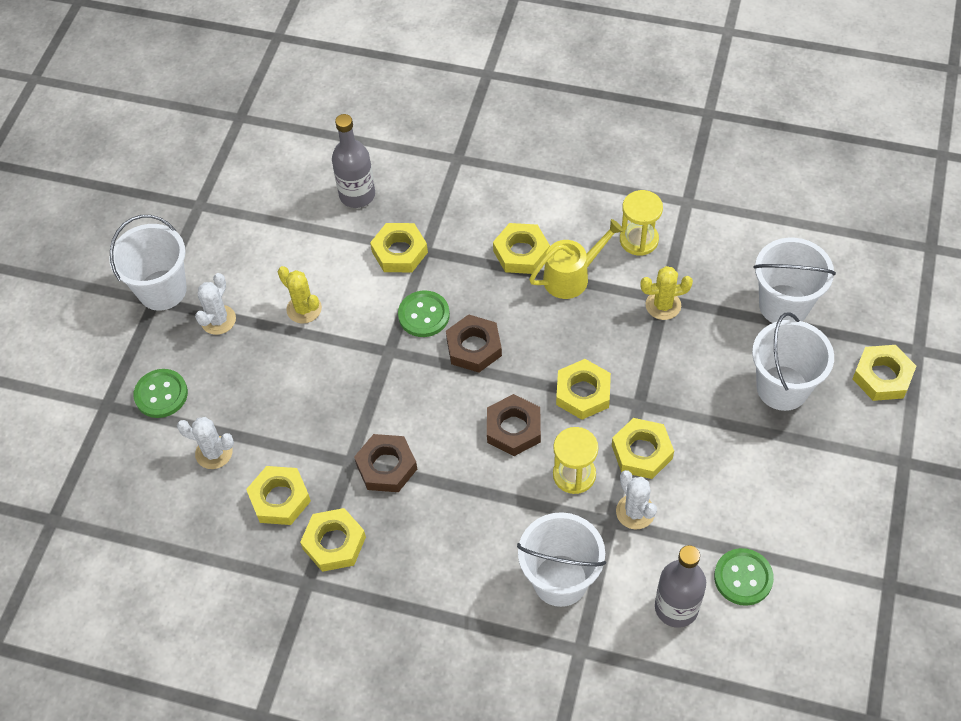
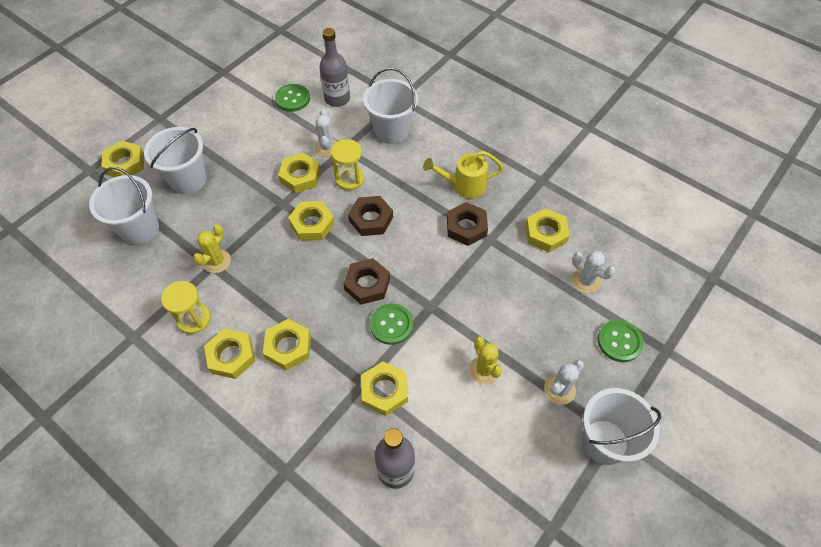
camera: 160 degrees left, 0 degrees up
yellow nut [300,508,366,572] -> yellow nut moved to [204,329,255,379]
yellow watering can [529,219,624,299] -> yellow watering can moved to [423,151,503,199]
yellow cactus [640,266,693,320] -> yellow cactus turned 75 degrees counterclockwise [193,224,231,273]

